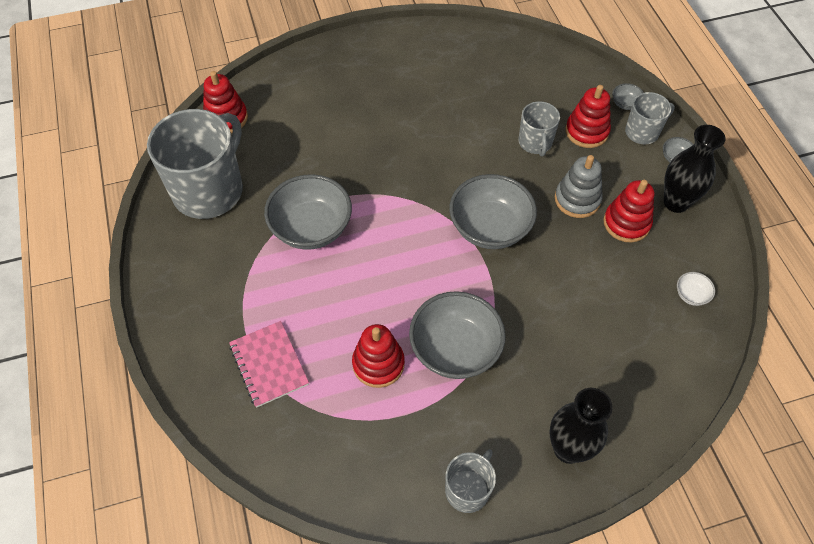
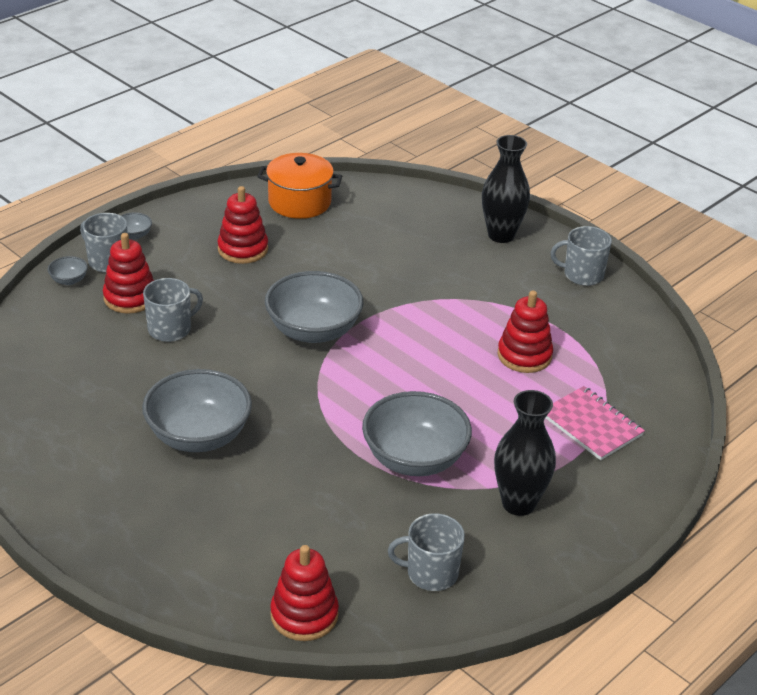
camera: 120 degrees left, 20 degrees down
grey mug [147,109,243,219] -> grey mug [388,513,465,591], size x0.50
pink notebook [229,321,309,408] -> pink notebook turned 75 degrees counterclockwise [546,386,645,460]
grey bowl [409,291,506,379] -> grey bowl moved to [142,369,252,452]
grey stacking toy [555,155,603,218] -> none
black vase [664,125,726,213] -> black vase moved to [494,390,556,516]
white bowl [677,272,715,306] -> orange pot [257,153,342,219]

